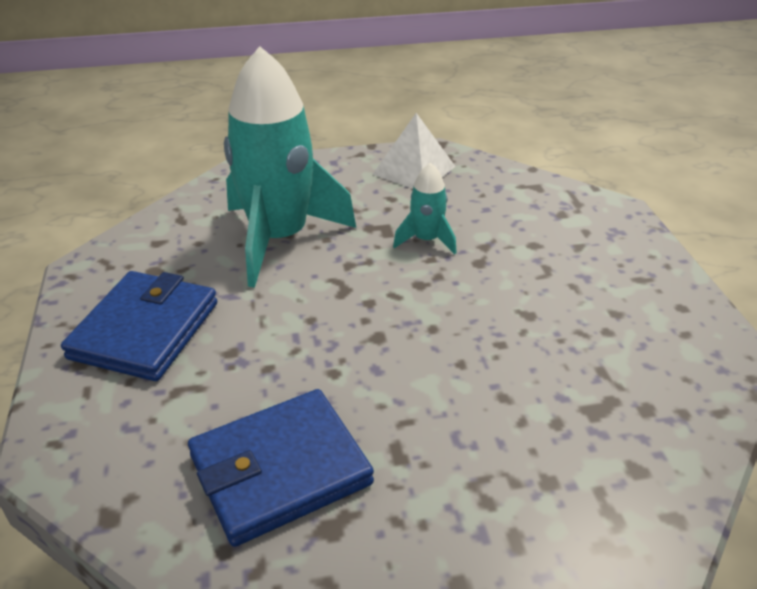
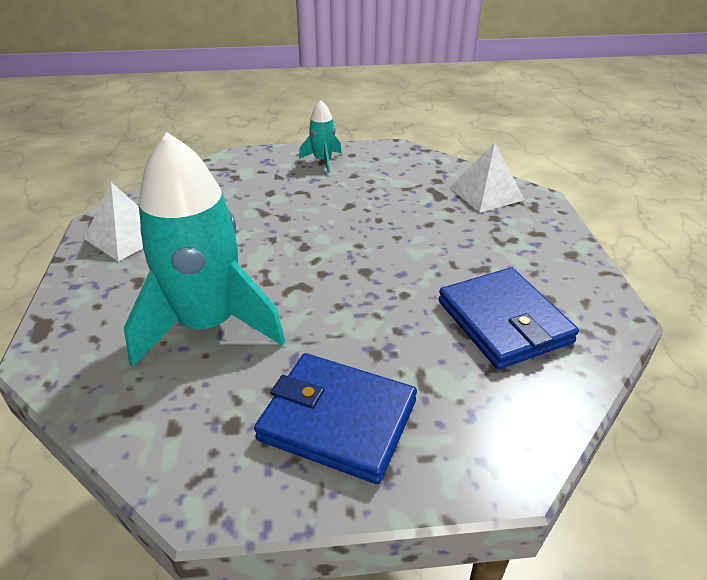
camera: 85 degrees left, 0 degrees up
turquoise rocket [393,162,456,254] -> turquoise rocket moved to [299,100,342,173]
none -> white pyramid [449,142,525,213]

